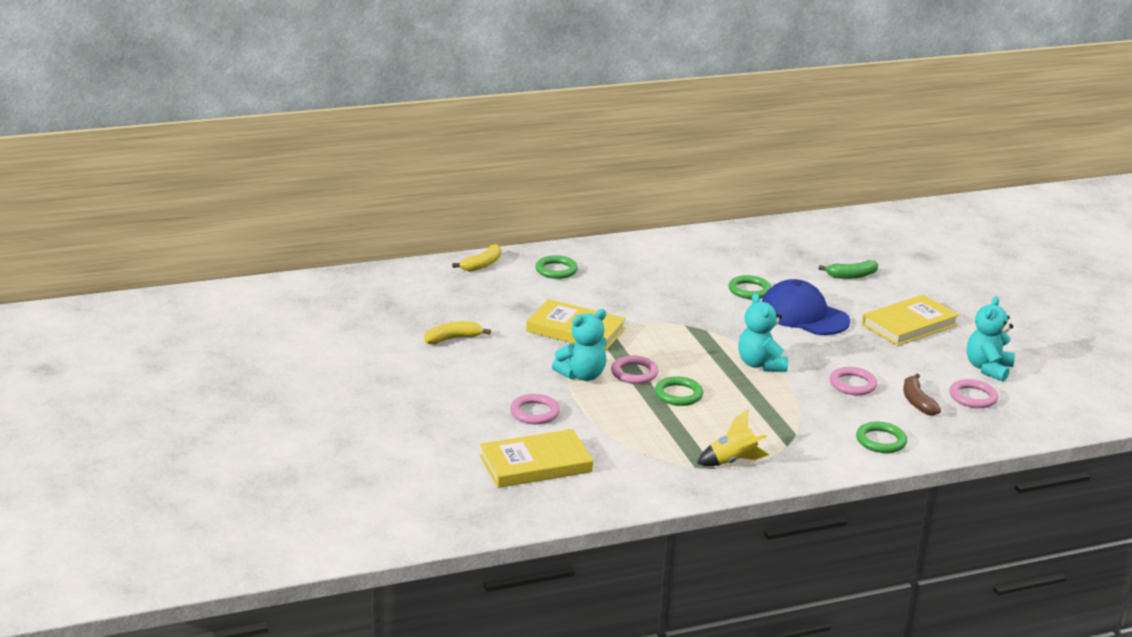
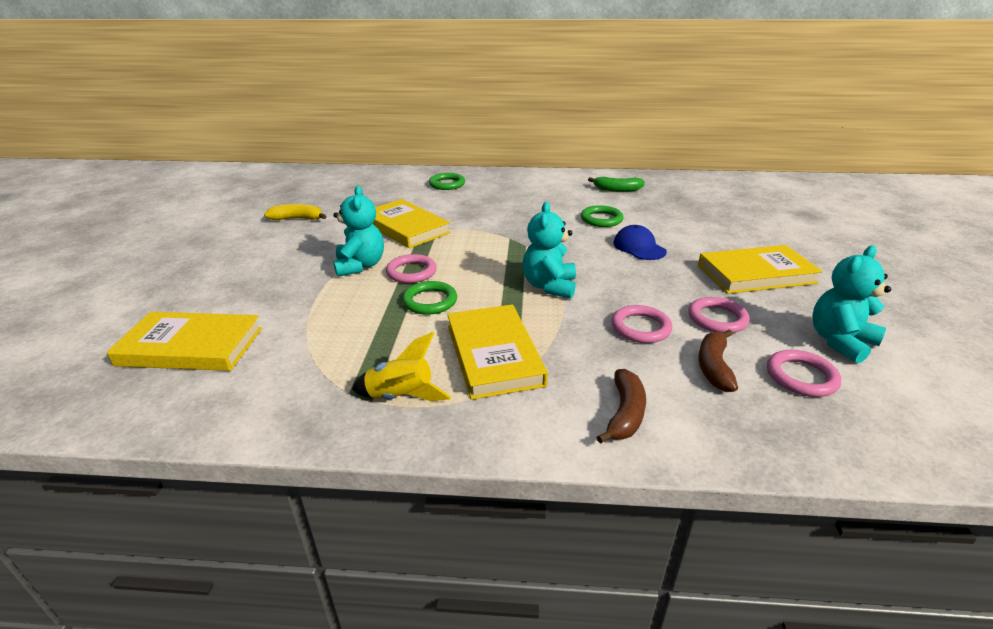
camera: 25 degrees right, 5 degrees up
yellow banana [452,244,501,271] -> none
pink ring [510,394,560,424] -> pink ring moved to [688,297,750,333]
turquoise teddy bear [552,309,607,381] -> turquoise teddy bear turned 90 degrees counterclockwise [333,186,384,277]
blue cap [762,279,850,335] -> blue cap [613,225,667,260], size x0.58
green banana [819,260,878,279] -> green banana moved to [588,177,645,192]
green ring [856,422,907,453] -> brown banana [597,369,646,444]
none -> yellow book [447,305,548,400]

